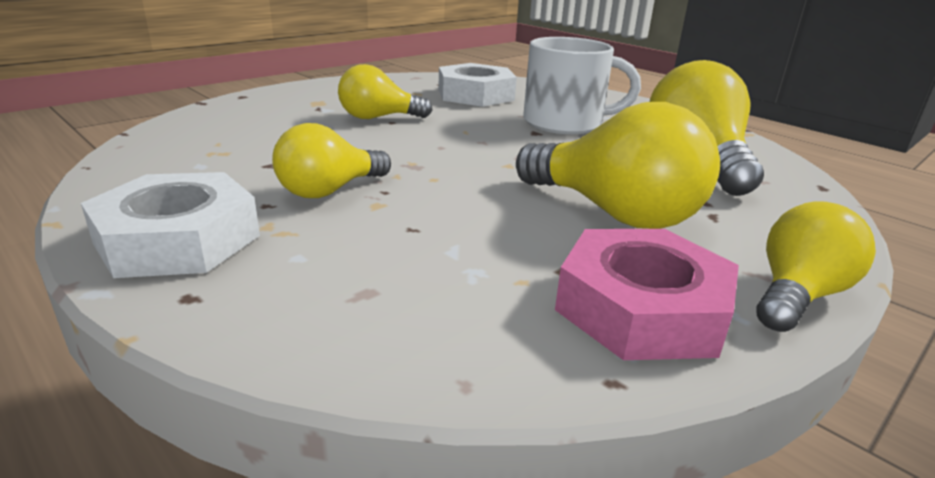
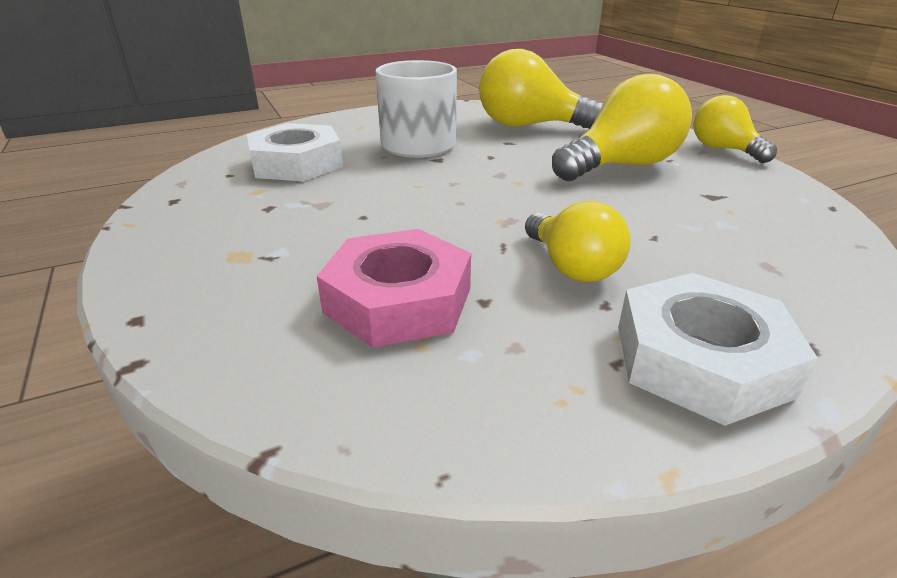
camera: 70 degrees left, 5 degrees up
yellow light bulb [338,64,433,119] -> none
pink nut [555,229,739,360] -> pink nut moved to [317,229,471,347]

